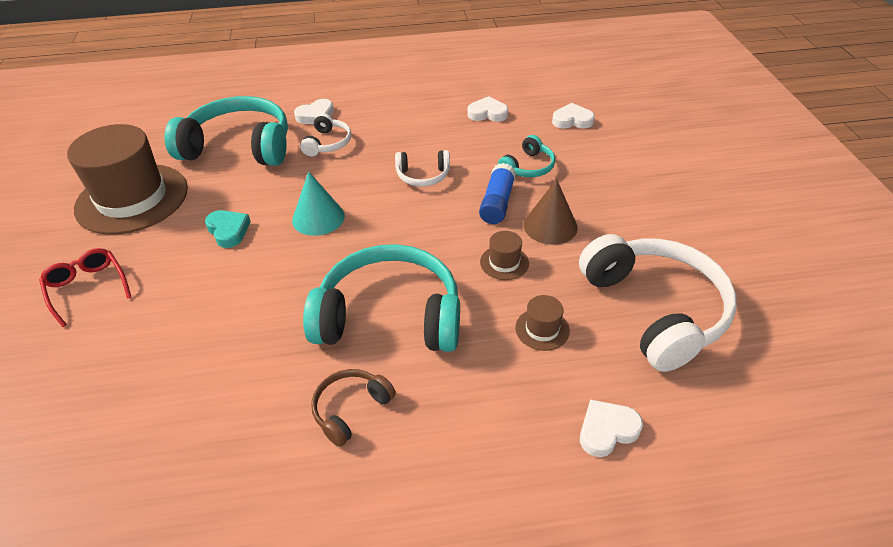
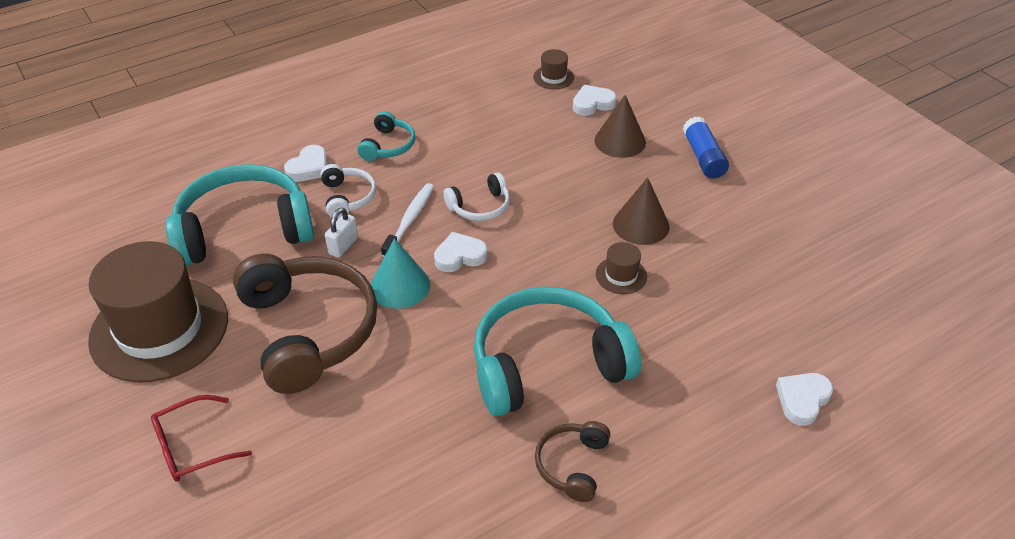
camera: 25 degrees left, 0 degrees up
red glasses [39,248,131,327] -> red glasses turned 60 degrees counterclockwise [151,395,252,482]
turquoise heart [205,210,251,248] -> brown headphones [233,254,377,394]
white heart [467,96,508,122] -> white heart moved to [434,232,488,272]
blue glue stick [479,163,516,224] -> blue glue stick moved to [683,117,729,179]
turquoise headphones [498,135,555,177] -> turquoise headphones moved to [357,111,415,161]
brown hat [515,295,570,351] -> brown hat moved to [533,49,574,89]
white headphones [579,234,737,372] -> none
none -> white padlock [325,208,358,258]
none -> white toothbrush [381,183,434,257]
none -> brown cone [594,95,646,158]

